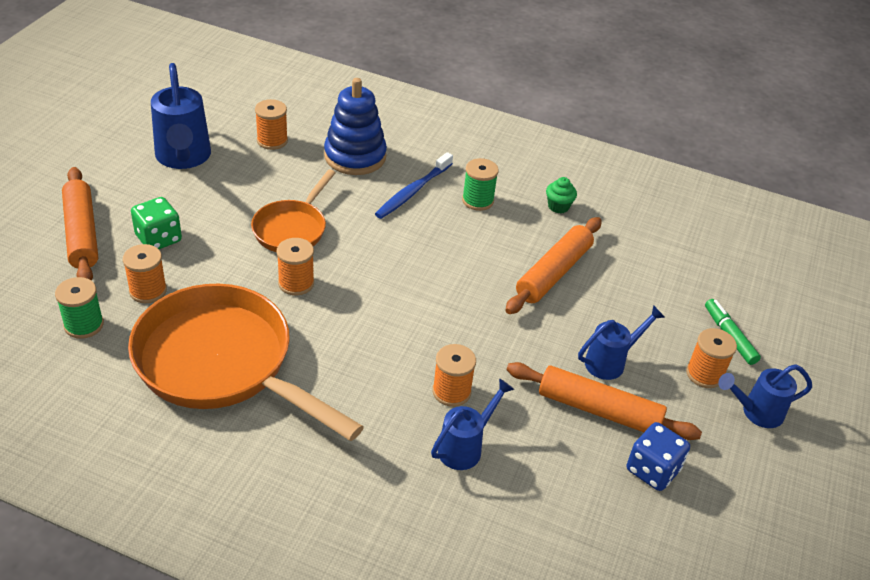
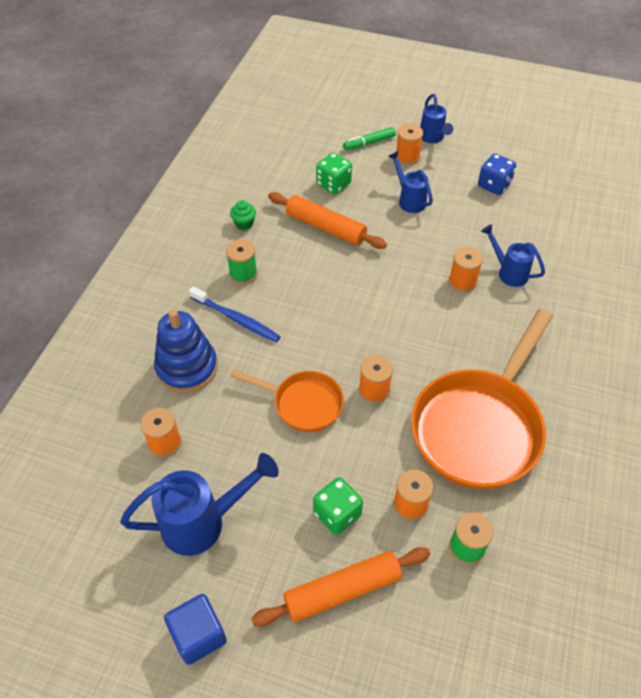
camera: 90 degrees left, 10 degrees up
orange rolling pin [507,362,702,440] -> none
none -> blue cube [164,594,227,665]
none -> green dice [316,153,352,194]

